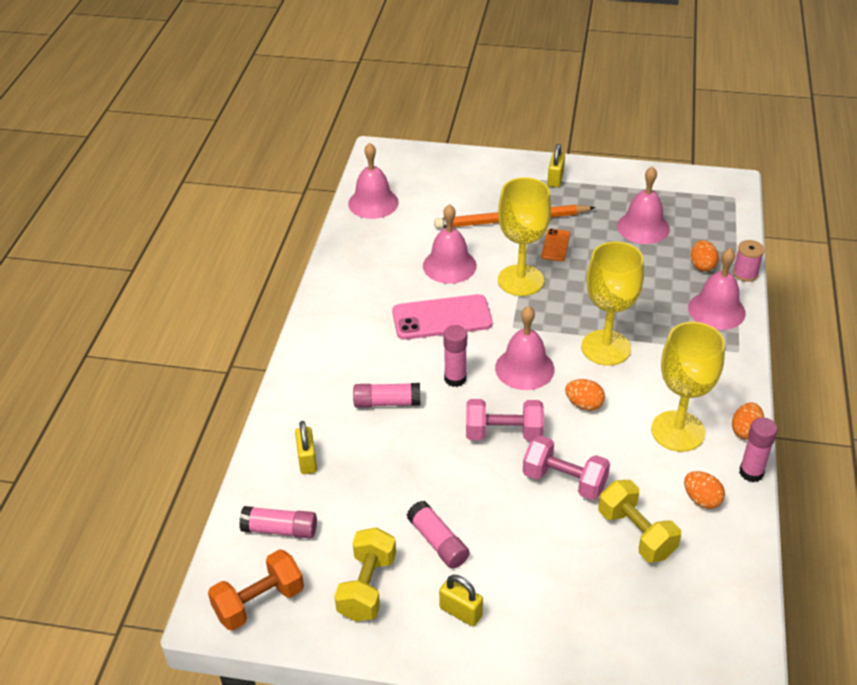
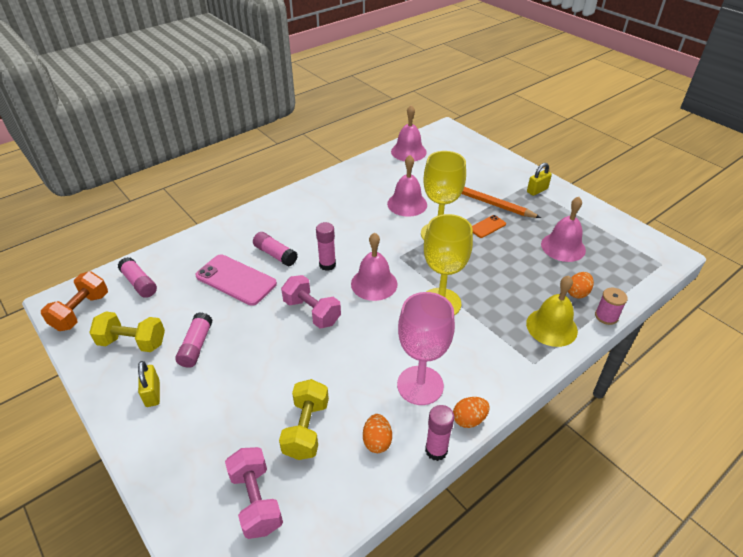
camera: 40 degrees right, 0 degrees up
orange dumbbell [208,549,304,631] -> orange dumbbell turned 75 degrees counterclockwise [41,271,108,331]
yellow padlock [295,421,317,474] -> none
yellow dumbbell [335,527,396,621] -> yellow dumbbell turned 45 degrees clockwise [89,311,165,352]
pink phone [392,294,493,340] -> pink phone moved to [195,254,277,306]
pink dumbbell [523,435,610,500] -> pink dumbbell moved to [225,447,283,539]
orange egg [565,379,605,411] -> none
yellow goblet [651,322,725,452] -> pink goblet [397,292,455,405]
pink bell [688,248,746,330] -> yellow bell [526,276,578,347]

